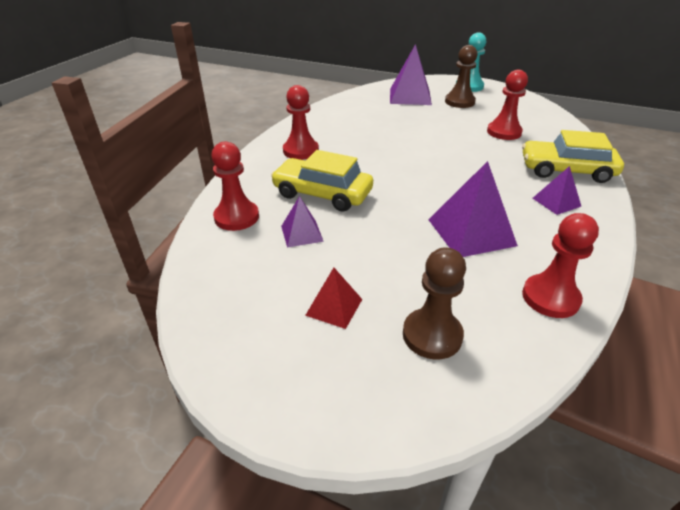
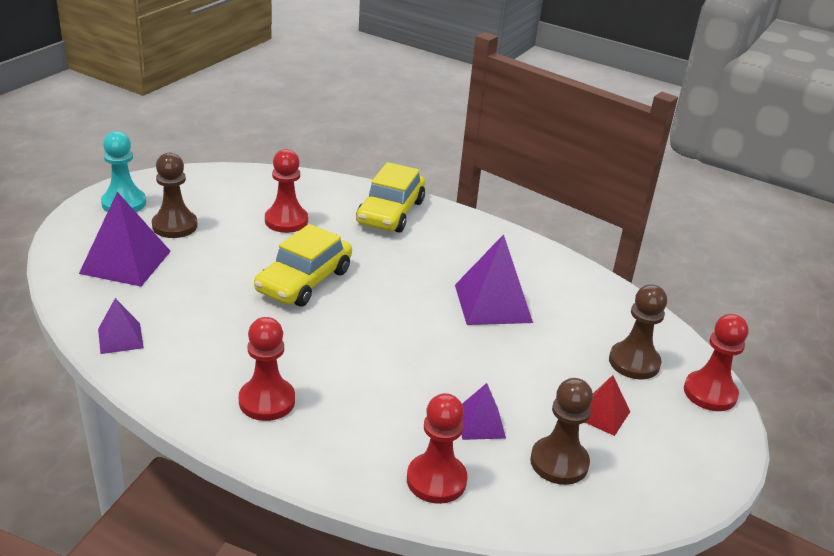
camera: 85 degrees left, 5 degrees down
yellow car [271,150,373,211] -> yellow car moved to [254,224,352,306]
red pawn [522,213,599,318] -> red pawn moved to [684,314,748,411]
purple pyramid [532,166,581,215] -> purple pyramid moved to [98,298,144,354]
none -> brown pawn [530,378,593,485]

